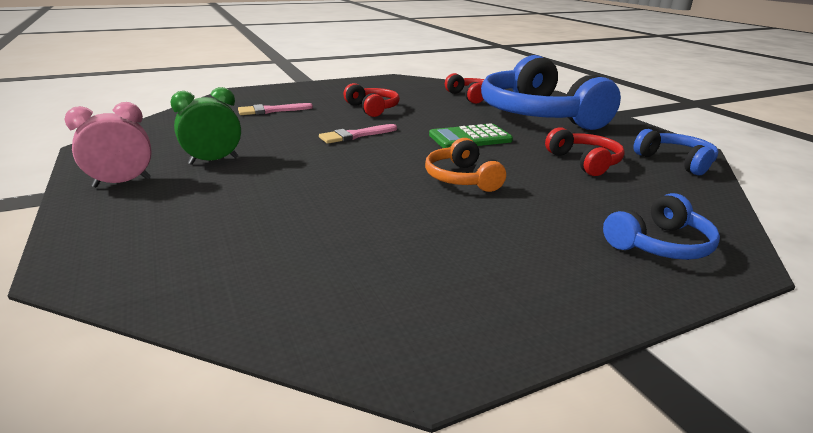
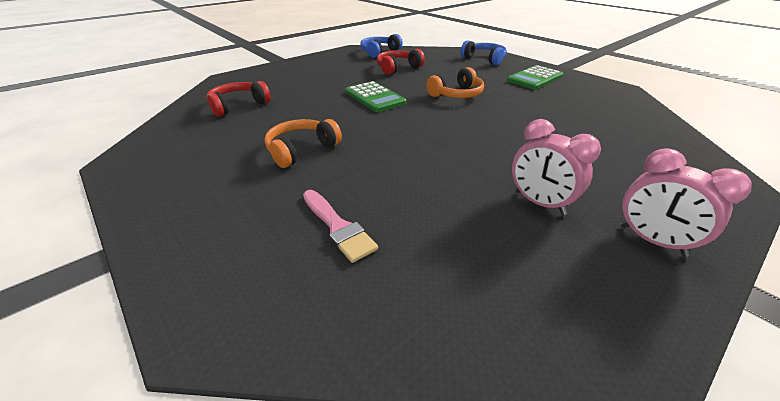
camera: 105 degrees left, 10 degrees up
green clock [170,87,241,165] -> pink clock [512,119,601,215]
pink brush [319,124,397,144] -> none
red headphones [343,83,400,117] -> orange headphones [264,119,342,168]
blue headphones [481,55,621,130] -> none
none -> green calculator [507,65,563,90]

